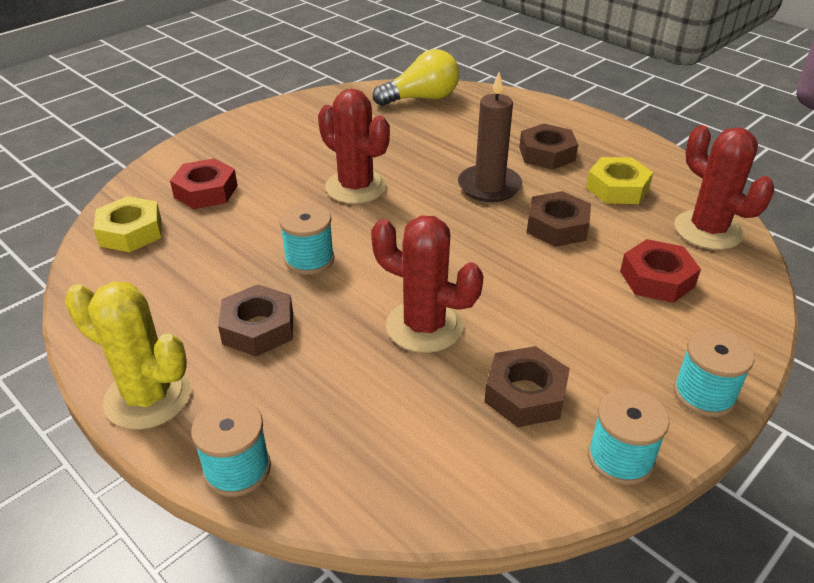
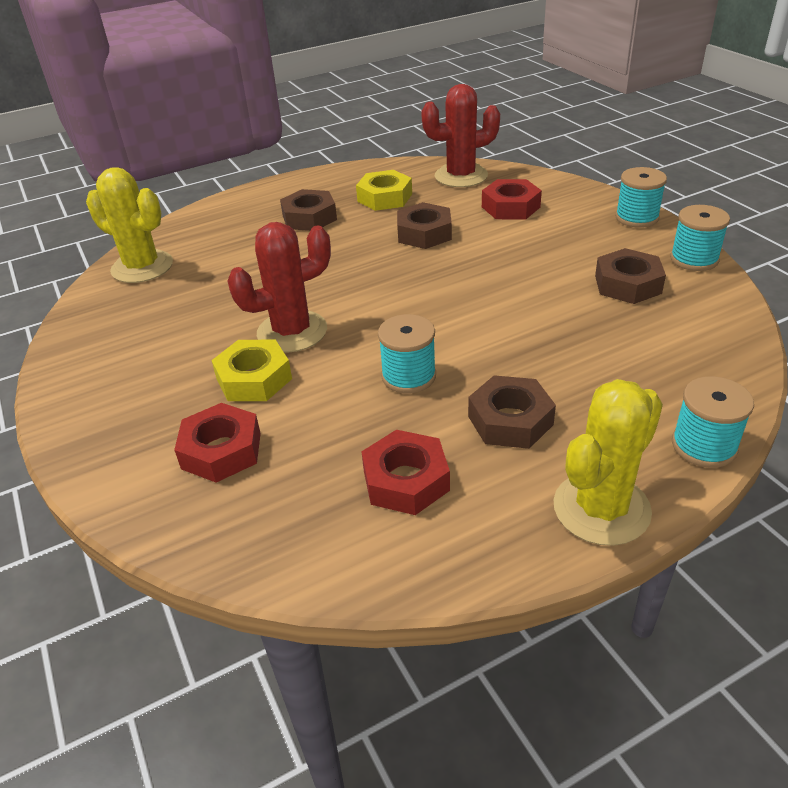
camera: 70 degrees left, 0 degrees up
yellow nut [93,196,161,252] -> yellow nut moved to [211,340,292,401]
red cactus [371,216,484,353] -> none
yellow light bulb [373,49,459,106] -> yellow cactus [86,167,173,283]
brown candle [458,72,522,202] -> none
none -> red nut [361,430,450,515]

